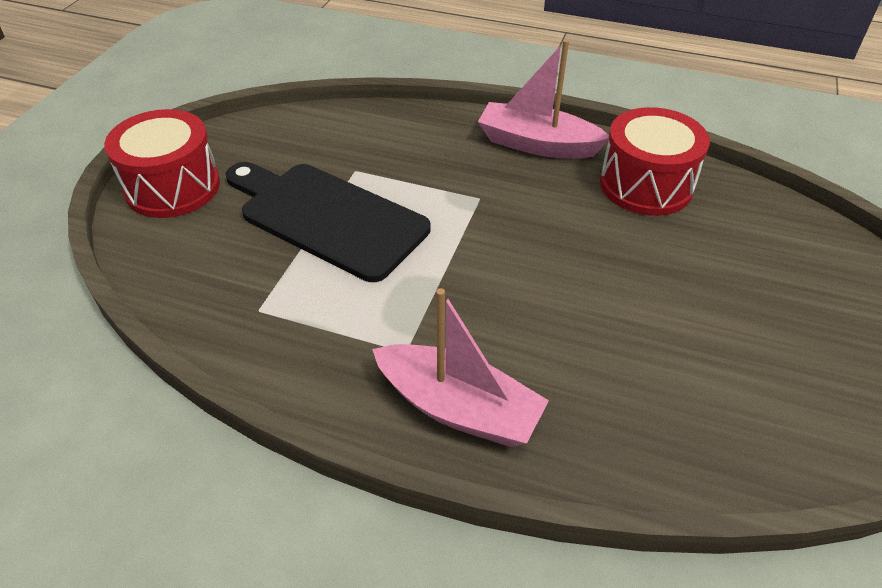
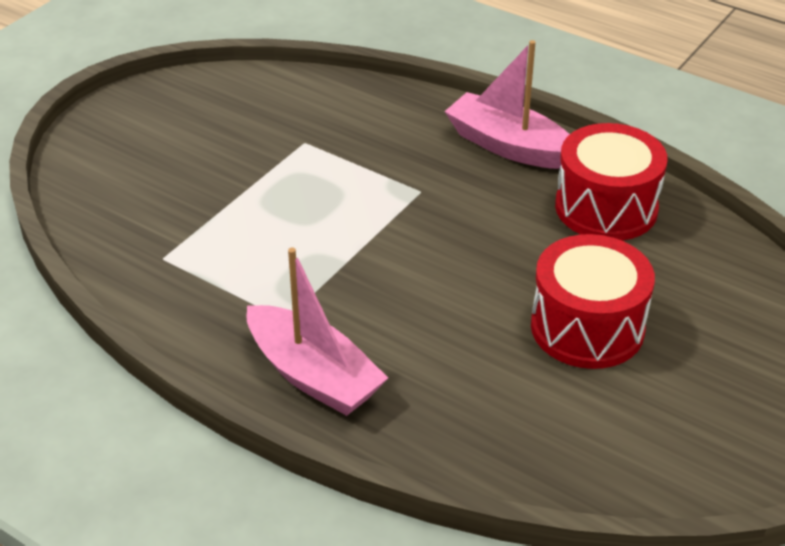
camera: 15 degrees right, 5 degrees down
red drum [104,109,220,218] -> red drum moved to [531,234,655,369]
black cutting board [226,162,430,282] -> none

